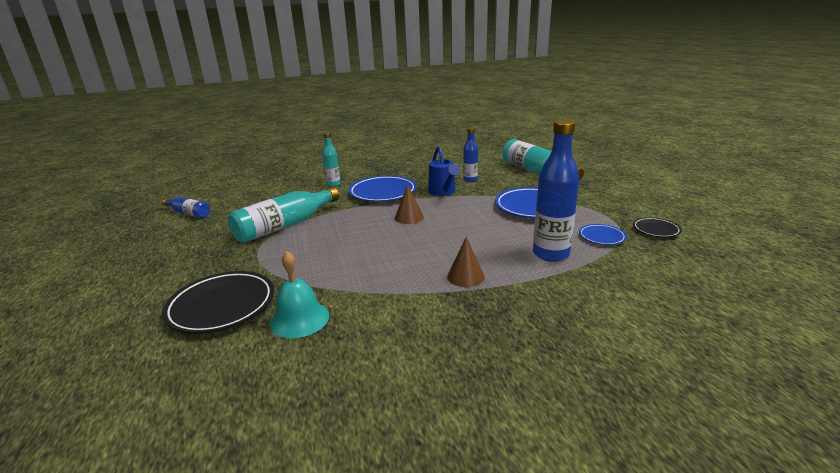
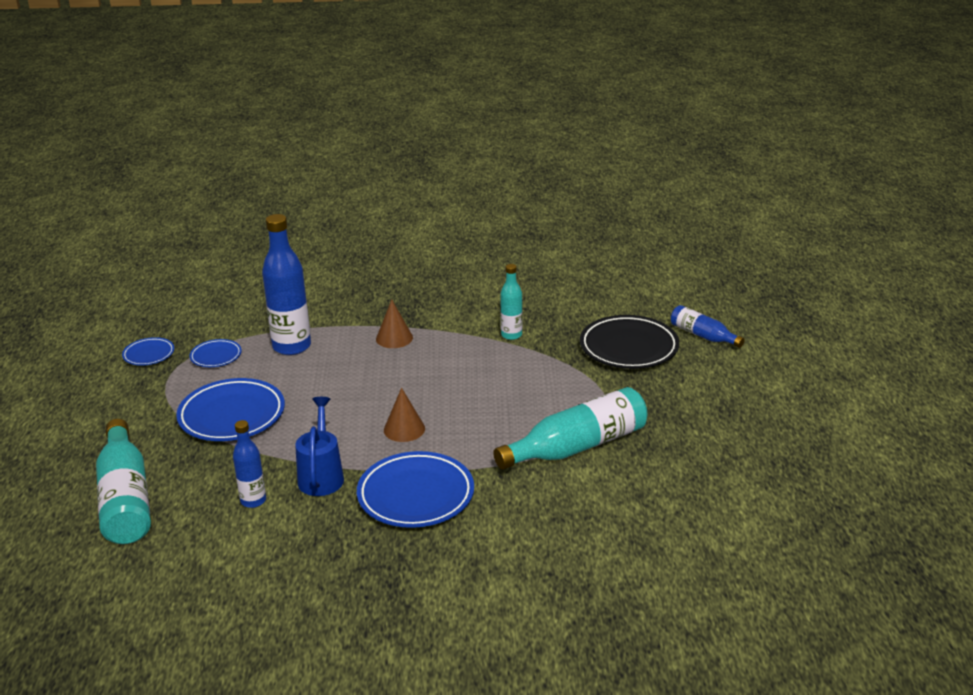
camera: 165 degrees left, 5 degrees up
blue bottle [162,197,210,218] -> blue bottle moved to [671,305,745,348]
turquoise bell [270,251,329,338] -> none
turquoise bottle [322,132,341,187] -> turquoise bottle moved to [500,264,523,340]
black plate [633,217,681,237] -> blue plate [122,337,174,366]

